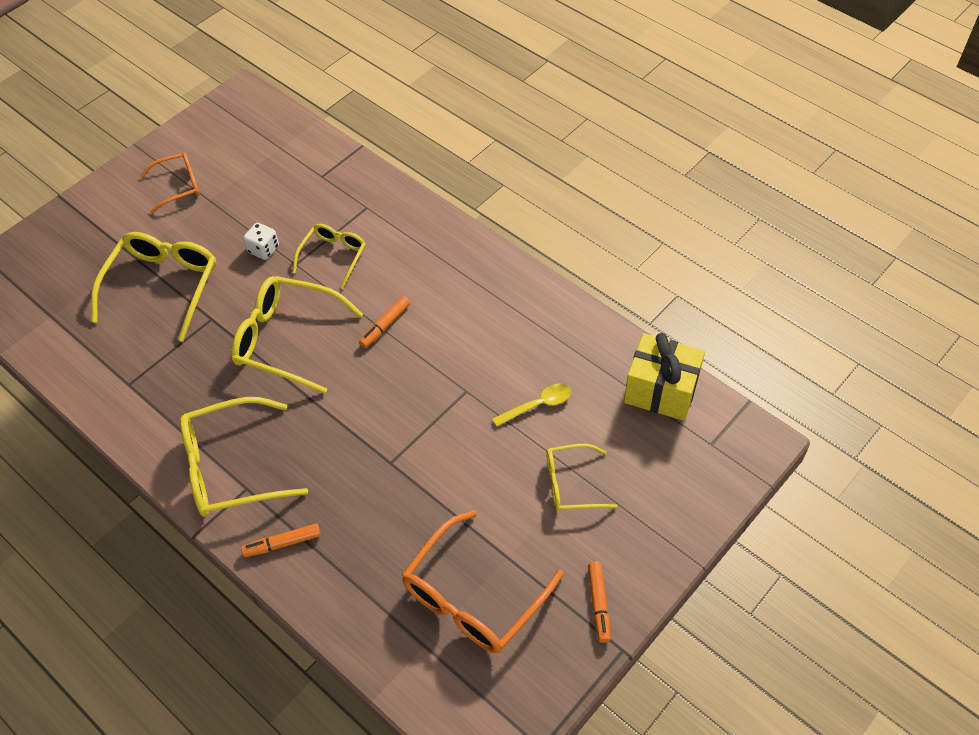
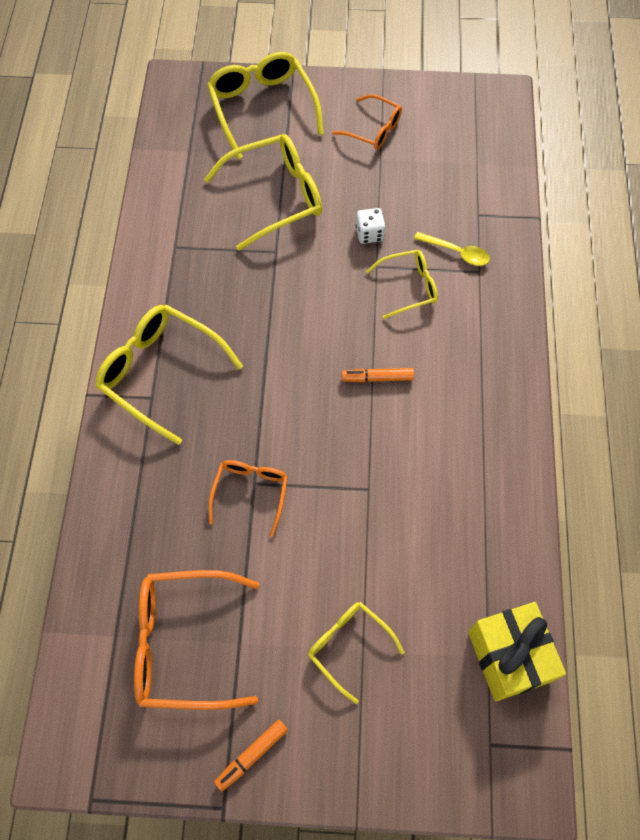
camera: 50 degrees right, 10 degrees up
yellow glasses [231,276,363,394] -> yellow glasses moved to [207,52,324,159]
orange marker [241,523,321,557] -> none
yellow spoon [492,383,572,427] -> yellow spoon moved to [414,232,490,266]
none -> orange glasses [208,460,288,537]

